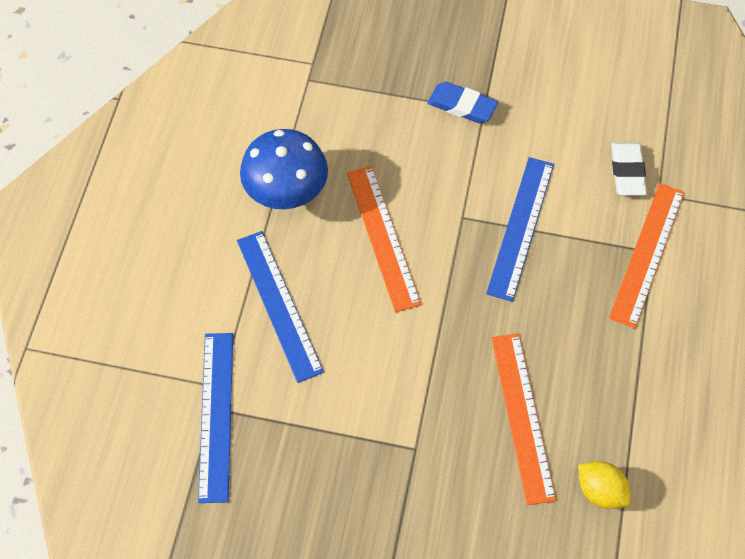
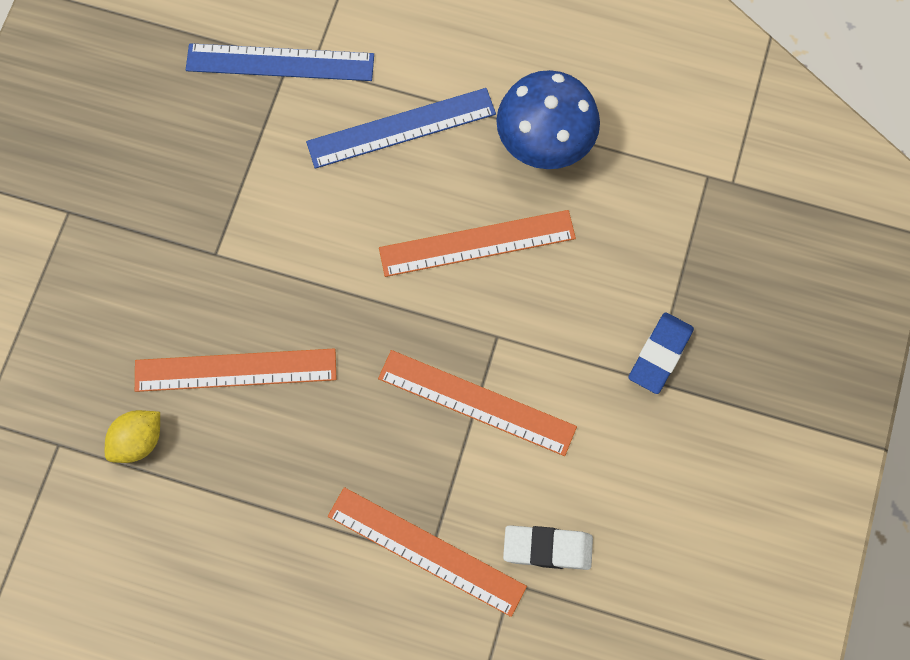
camera: 95 degrees right, 10 degrees up
blue ruler [486,157,554,302] -> orange ruler [378,350,577,456]

